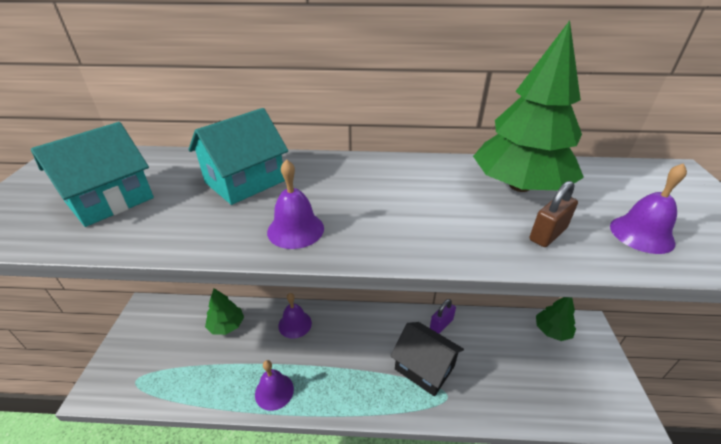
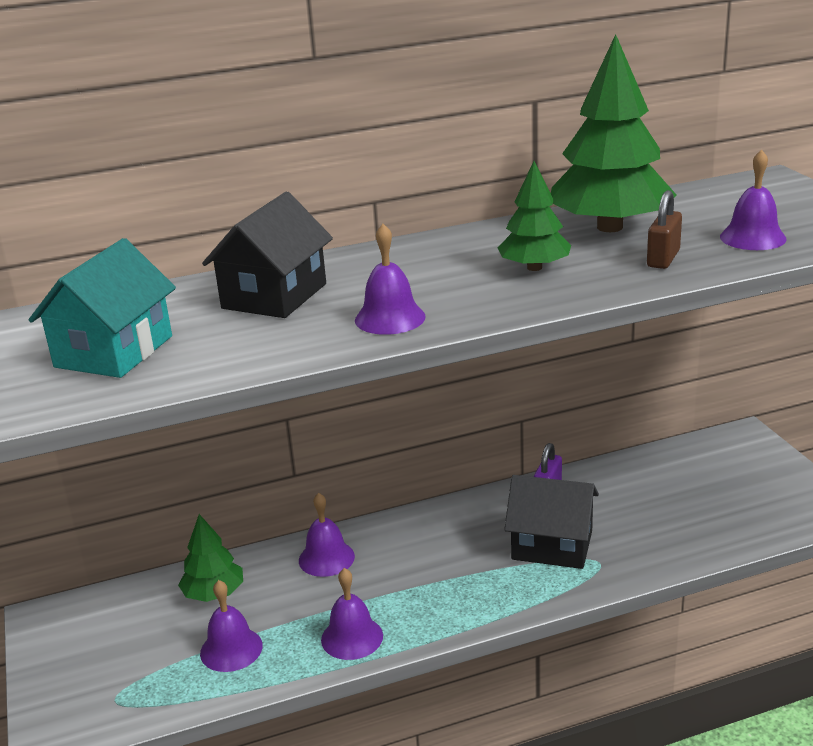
camera: 20 degrees left, 10 degrees down
turquoise house [188,108,288,205] -> black house [202,192,333,318]
green tree [536,297,576,341] -> green tree moved to [498,161,571,271]
none -> purple bell [200,580,263,672]

